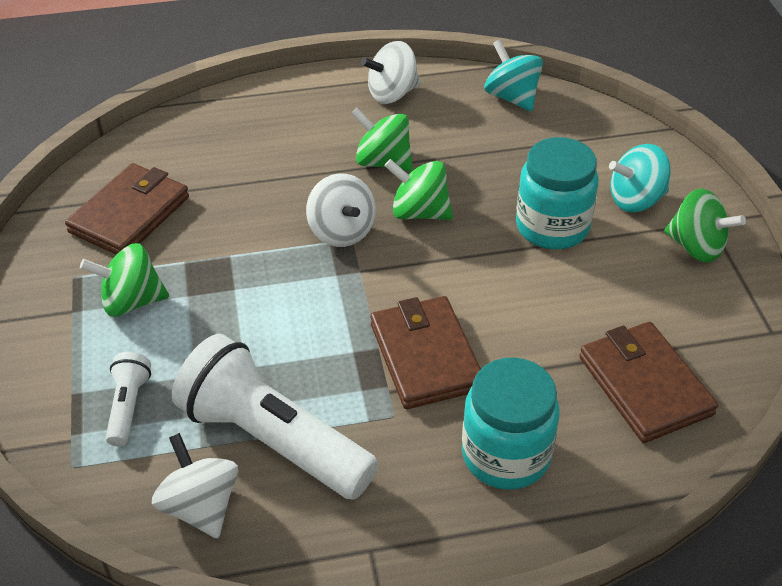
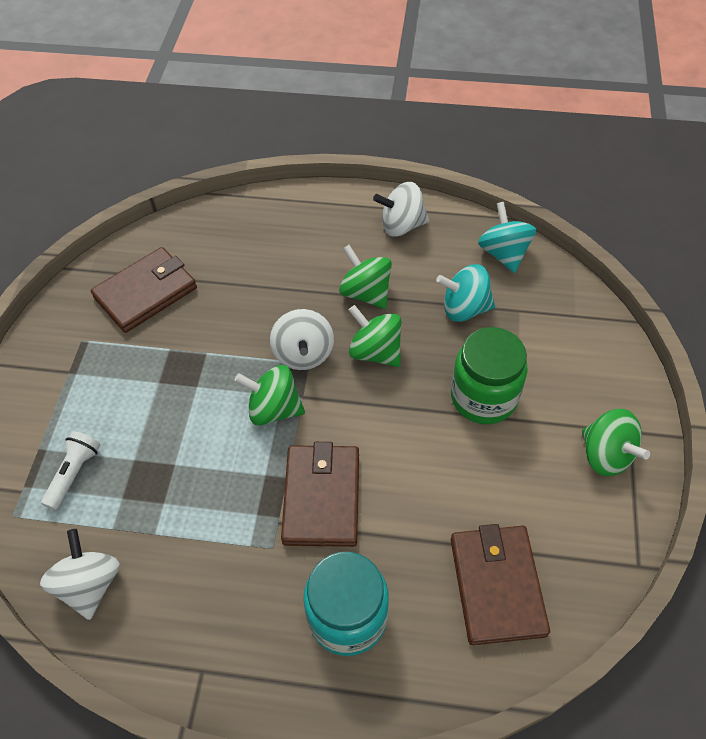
camera: 20 degrees right, 10 degrees up
green spinning top [80,243,169,317] -> green spinning top moved to [235,365,305,426]
white flashlight [172,334,378,500] -> none
turquoise jar [516,137,599,249] -> green jar [451,327,528,424]
turquoise spinning top [609,144,670,212] -> turquoise spinning top moved to [436,264,495,322]

